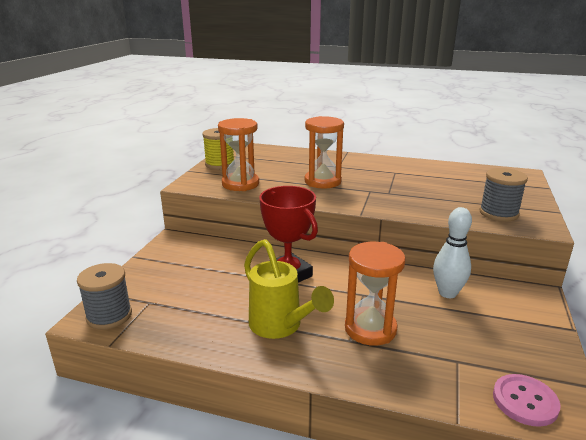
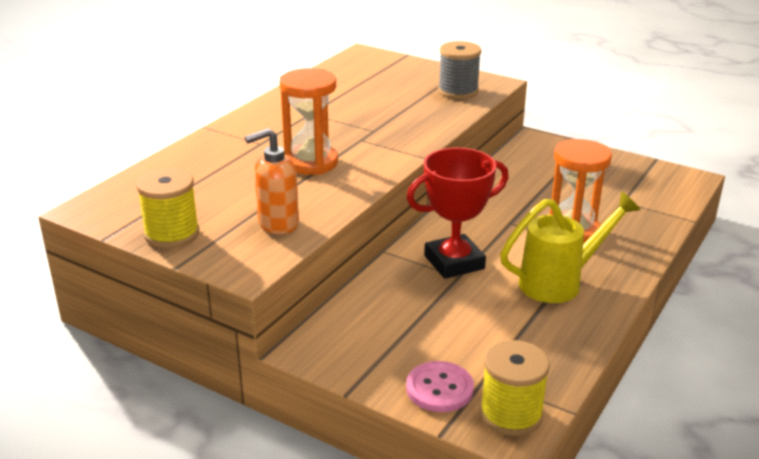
camera: 75 degrees left, 5 degrees up
grey spool [77,263,132,330] -> yellow spool [480,340,550,436]
orange hourglass [218,118,259,191] -> orange soap dispenser [245,128,299,234]
white bowling pin [433,207,472,298] -> none
pink button [493,374,561,427] -> pink button moved to [406,361,474,412]

